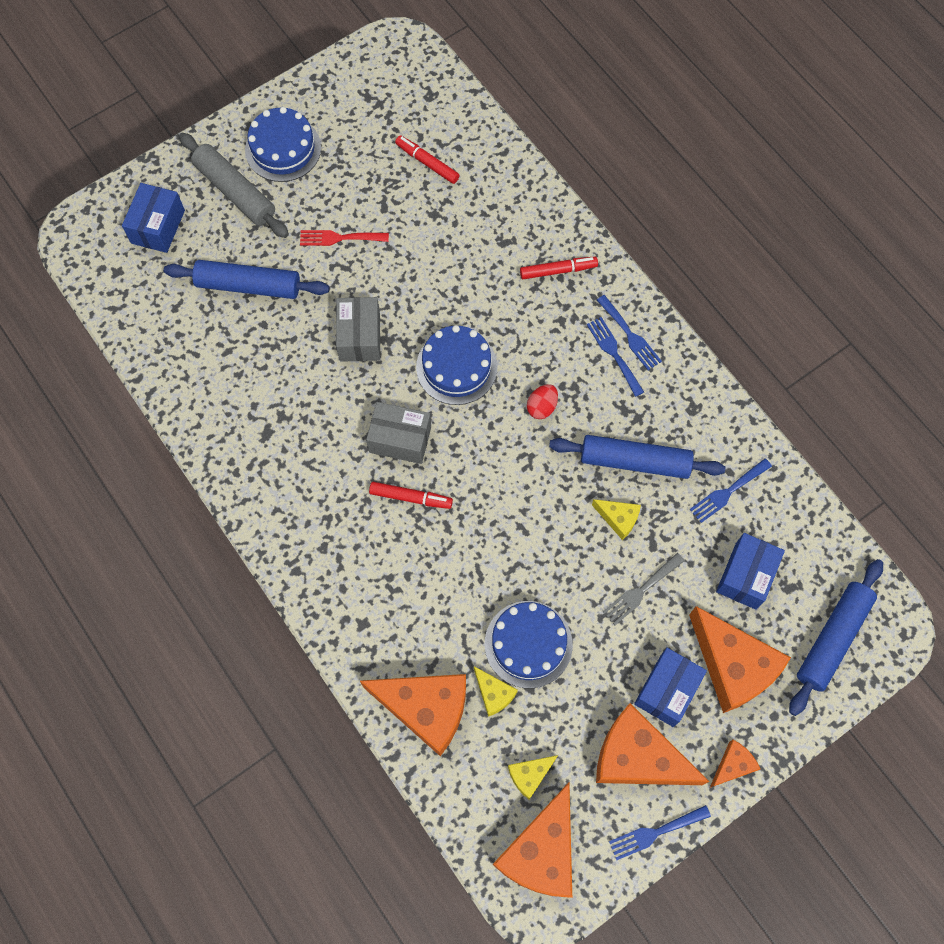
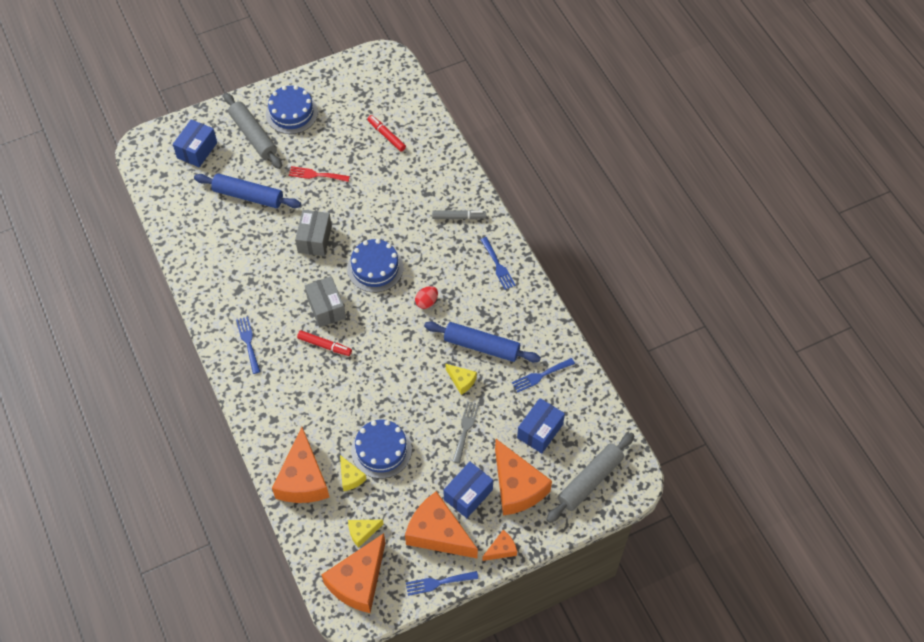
camera: 10 degrees right, 10 degrees down
orange cheese [360,674,466,756] -> orange cheese turned 60 degrees clockwise [272,427,330,503]
grey box [366,402,431,464] -> grey box turned 45 degrees clockwise [305,276,346,327]
red marker [520,257,598,279] -> grey marker [432,210,486,219]
blue fork [587,317,644,397] -> blue fork moved to [236,317,260,374]
grey fork [603,553,685,625] -> grey fork turned 135 degrees clockwise [452,401,480,464]
blue rolling pin [789,559,883,716] -> grey rolling pin [546,433,634,523]

